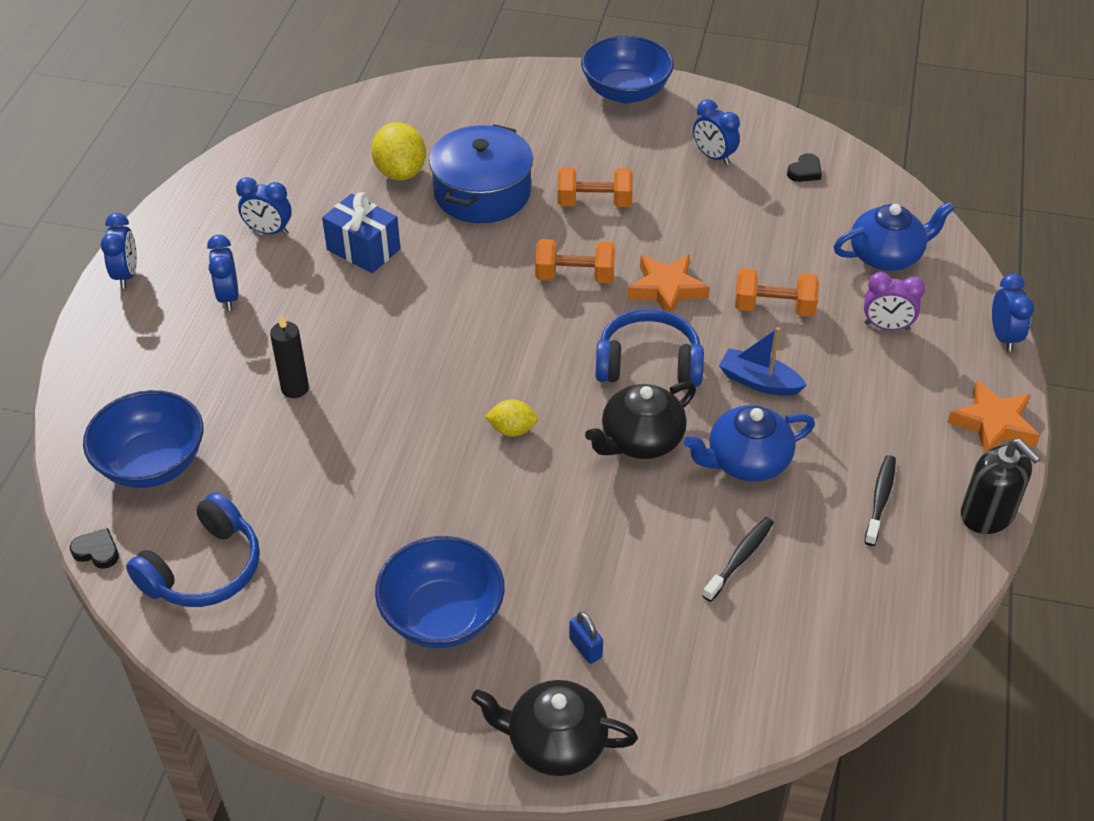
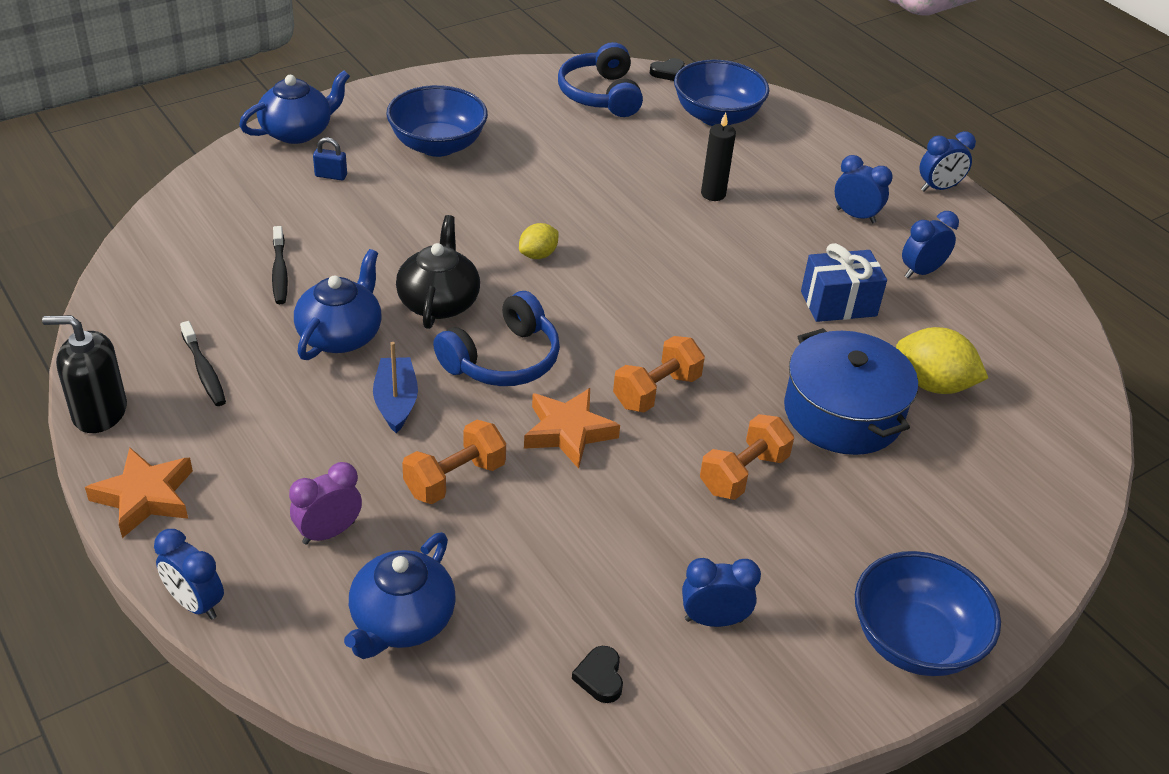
camera: 130 degrees right, 5 degrees down
blue clock [101,213,137,288] -> blue clock turned 60 degrees counterclockwise [920,131,976,191]
black teapot [471,680,638,776] -> blue teapot [239,70,350,144]
blue boat [719,327,807,396] -> blue boat turned 75 degrees counterclockwise [373,342,418,433]

